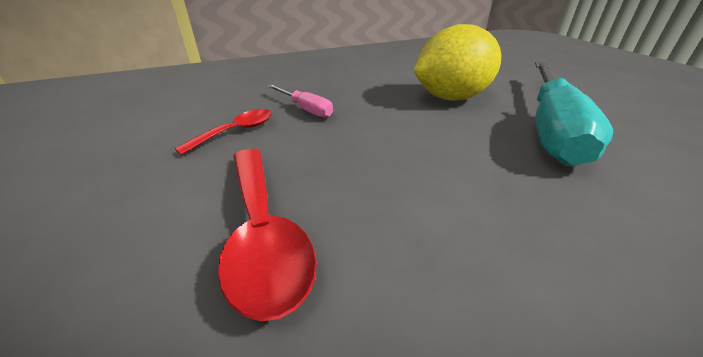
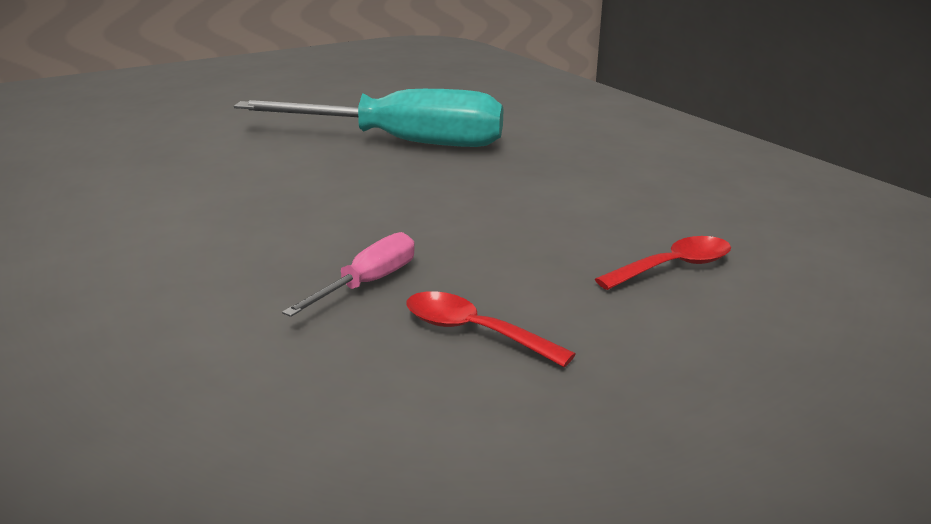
camera: 100 degrees left, 10 degrees down
red spoon [218,149,317,321] -> red spoon [595,236,731,290], size x0.60
yellow lemon [413,24,501,101] -> none

